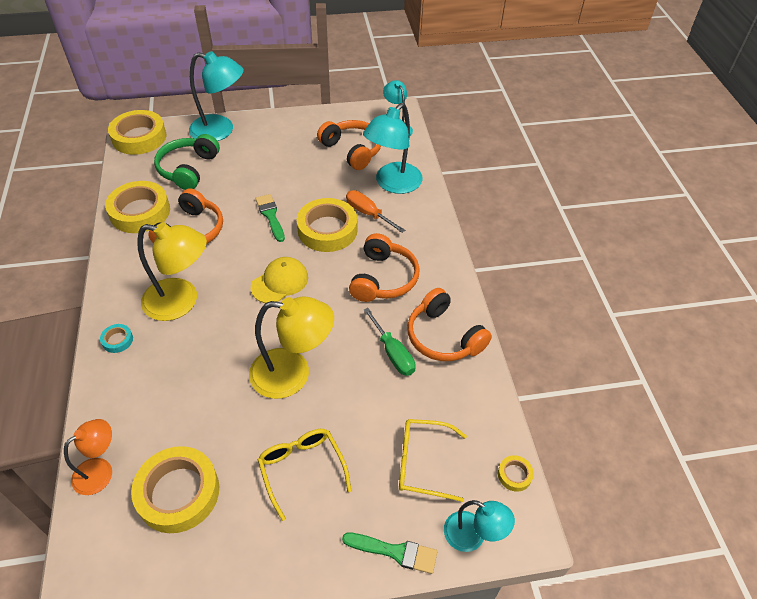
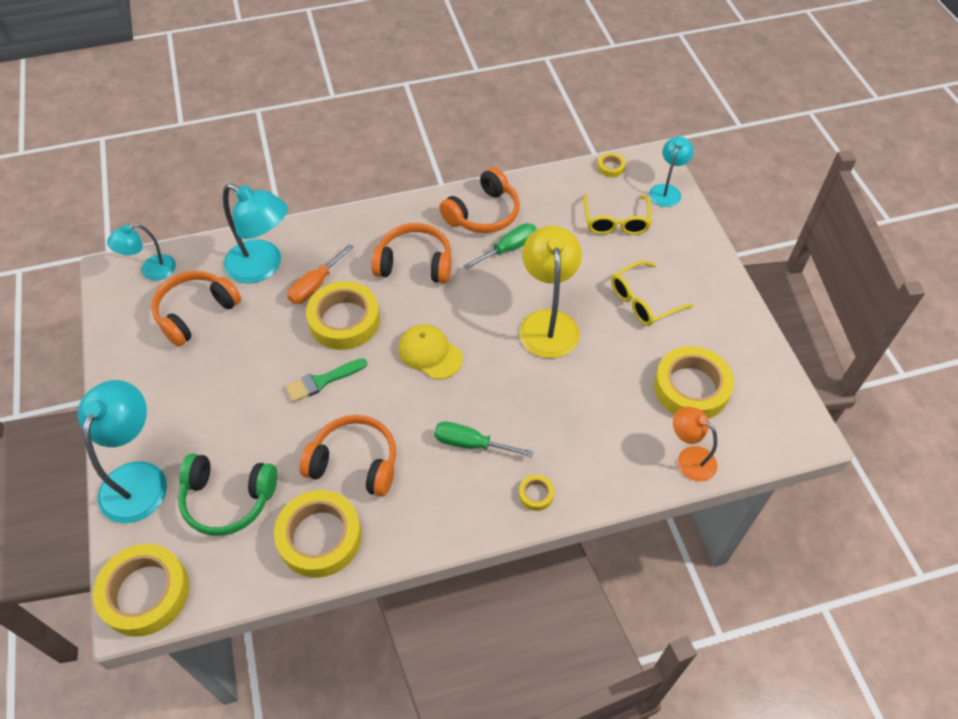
camera: 95 degrees left, 5 degrees up
turquoise tape [100,324,133,353] -> yellow tape [519,475,554,511]
yellow lamp [137,222,207,321] -> green screwdriver [434,421,534,457]
green brush [342,533,437,574] -> none

